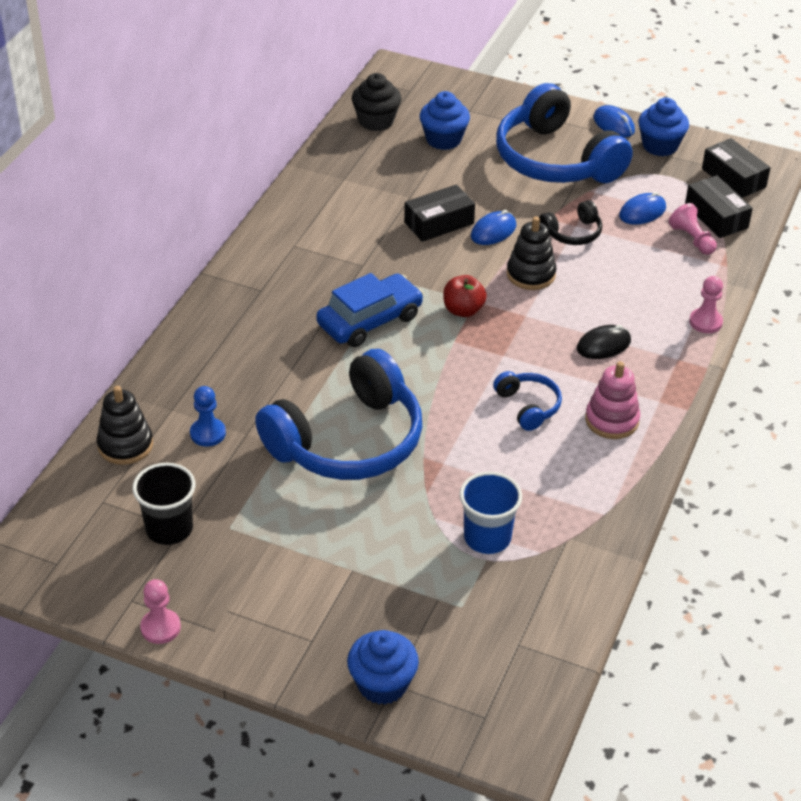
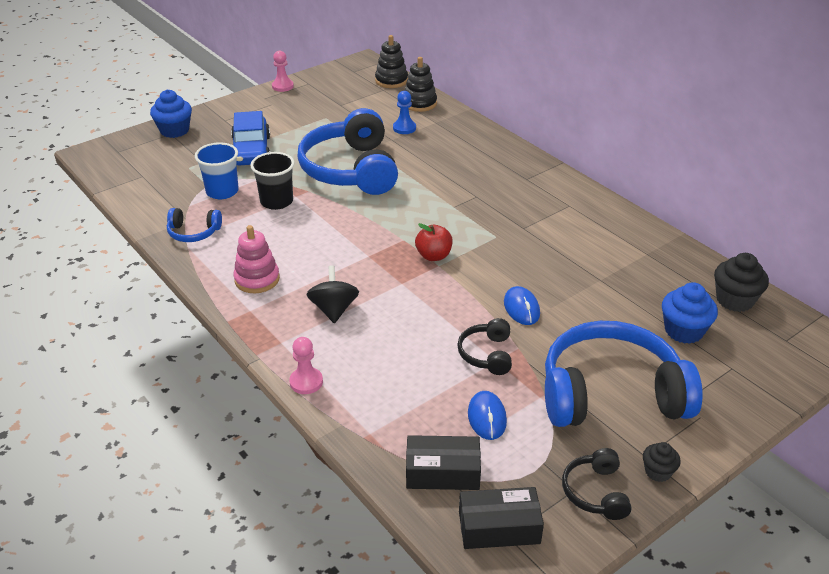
camera: 120 degrees right, 5 degrees down
black cup [132,463,196,545] -> black cup moved to [250,152,294,210]
blue car [316,273,424,347] -> blue car moved to [231,111,270,166]
black box [404,184,475,242] -> none
blue headphones [493,371,562,431] -> blue headphones moved to [167,208,222,242]
black stacking toy [507,217,556,290] -> black stacking toy moved to [375,35,408,88]
black mouse [577,325,631,359] -> black spinning top [306,265,359,323]
blue mouse [594,105,635,137] -> black cupcake [643,442,680,482]
blue cupcake [638,98,689,156] -> black headphones [562,448,632,520]
pink pawn [669,203,717,255] -> none

